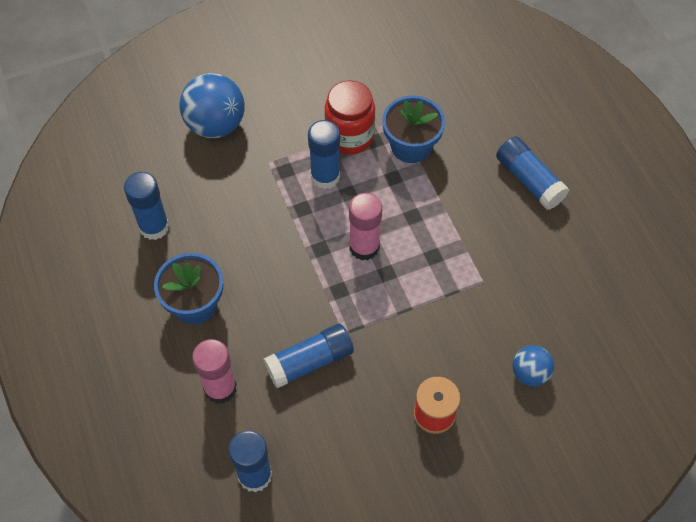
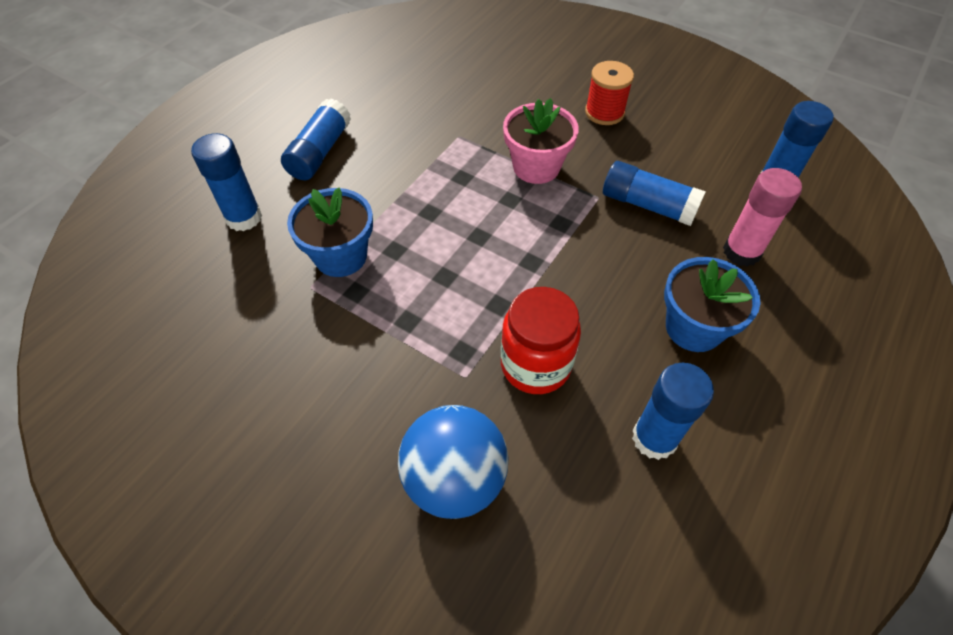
camera: 125 degrees left, 5 degrees down
blue glue stick [308,120,340,189] -> blue glue stick moved to [191,133,262,231]
red jar [324,81,375,155] -> red jar moved to [501,287,581,394]
pink glue stick [349,193,382,260] -> none
blue ball [513,345,554,386] -> none
none -> pink flower pot [503,98,579,184]

